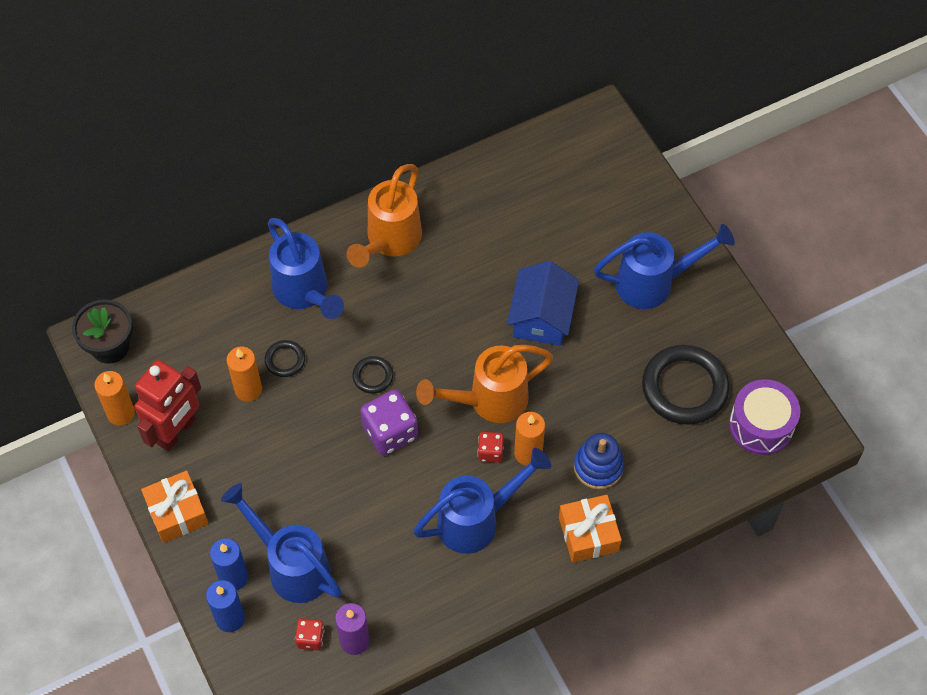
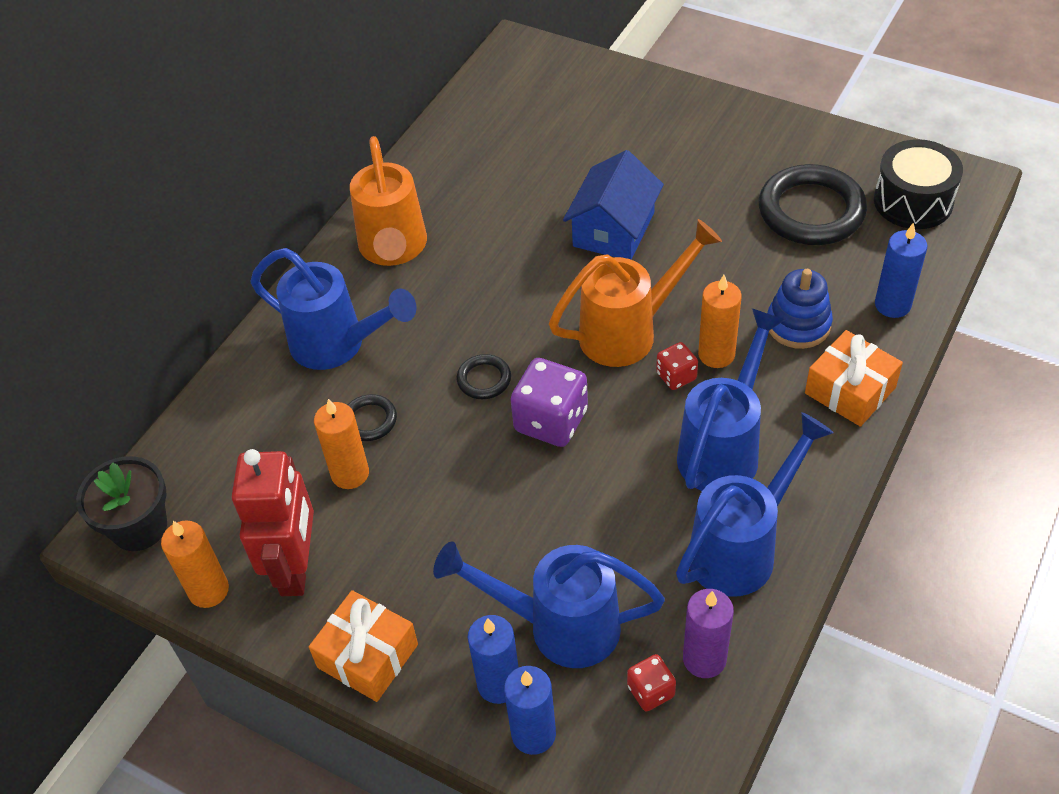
camera: 30 degrees left, 10 degrees down
orange watering can [416,345,553,423] -> orange watering can turned 150 degrees counterclockwise [549,219,722,367]
blue house [507,261,579,346] -> blue house turned 45 degrees clockwise [563,150,664,260]
blue watering can [594,224,735,309] -> blue watering can moved to [676,412,834,597]
purple drum [729,379,800,455] -> black drum [874,139,963,229]
none -> blue candle [875,223,927,318]

